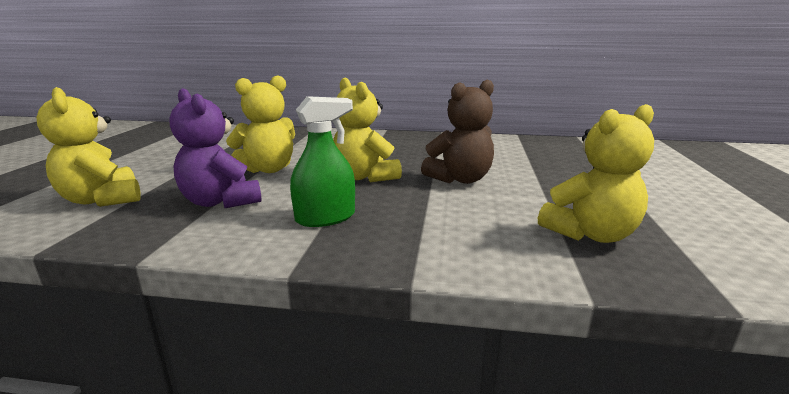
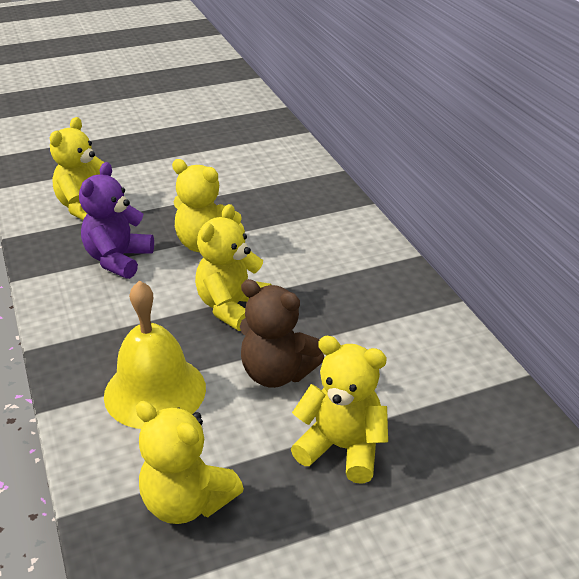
camera: 60 degrees right, 15 degrees up
green spray bottle [290,96,355,227] -> none
none -> yellow bell [104,281,206,429]
none -> yellow teddy bear [291,336,388,484]

